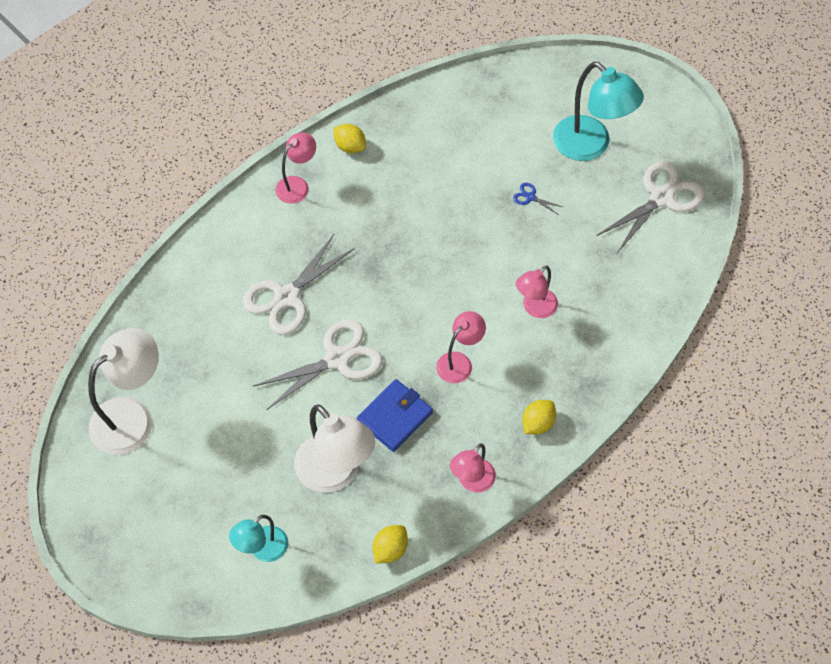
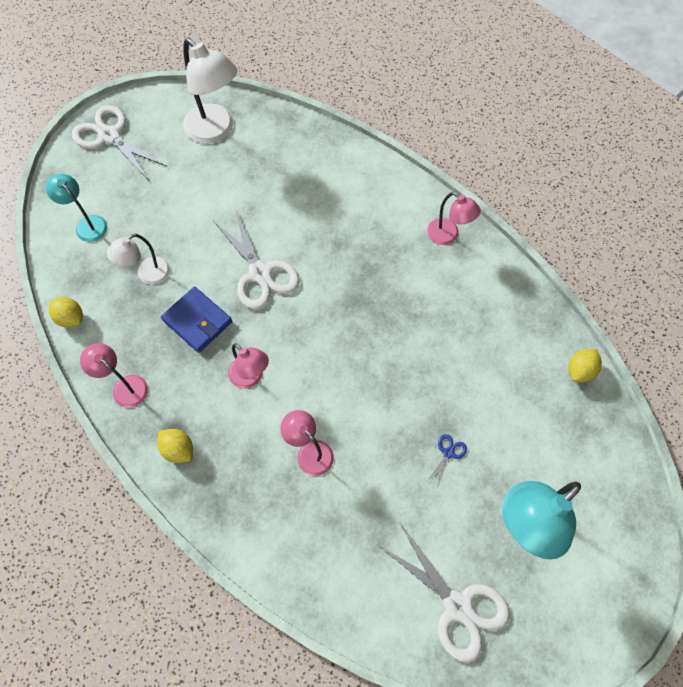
camera: 90 degrees right, 5 degrees up
white scissors [243,234,355,335] -> white scissors moved to [72,105,168,180]
white lamp [294,404,375,493] -> white lamp [107,234,170,285], size x0.58
yellow lemon [333,124,366,153] -> yellow lemon moved to [568,349,602,382]

